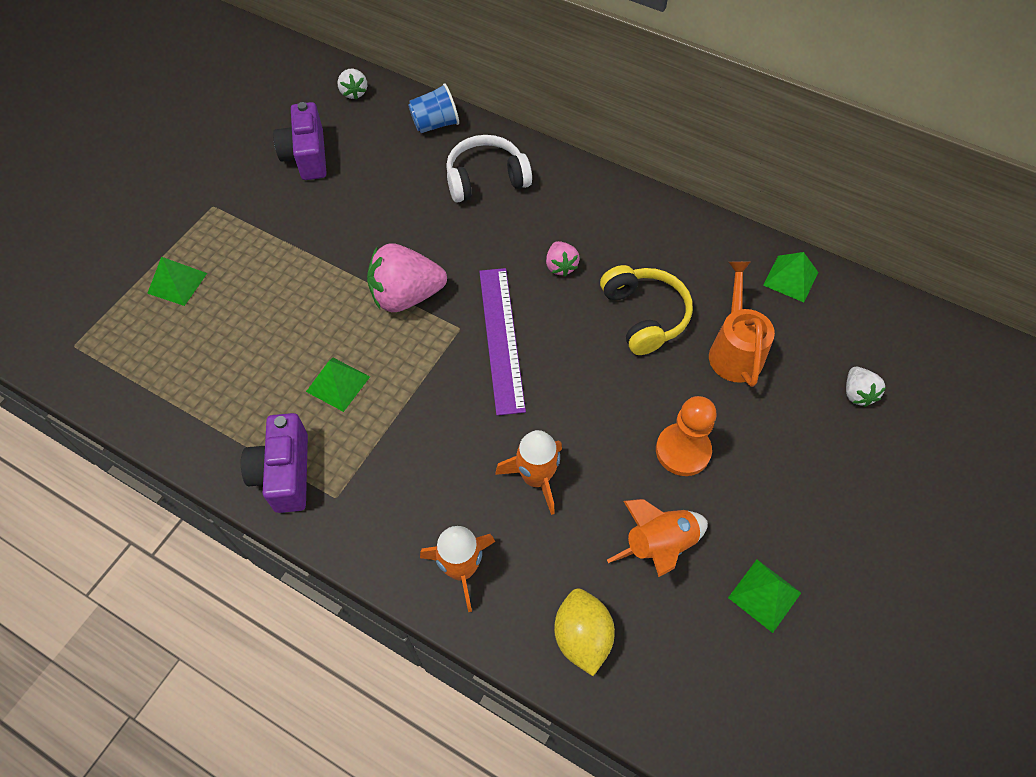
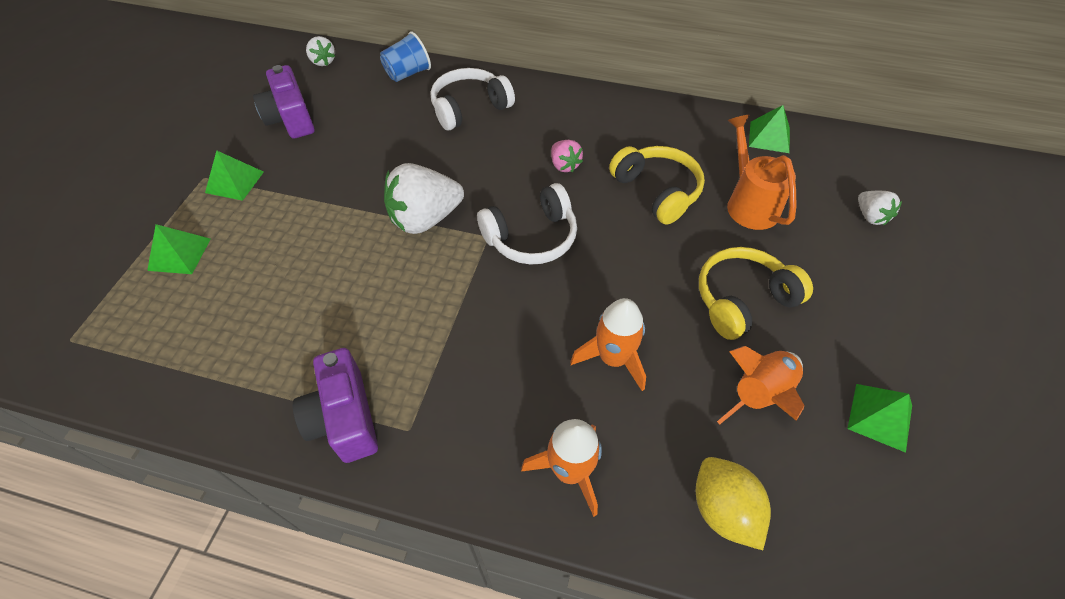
camera: 15 degrees left, 5 degrees down
green pyramid [306,358,370,412] -> green pyramid moved to [205,150,264,201]
pink strawberry [367,243,447,312] -> white strawberry [384,163,464,234]
purple ruler [479,268,526,416] -> white headphones [477,183,577,265]
orange pawn [656,396,717,476] -> yellow headphones [699,247,813,340]

